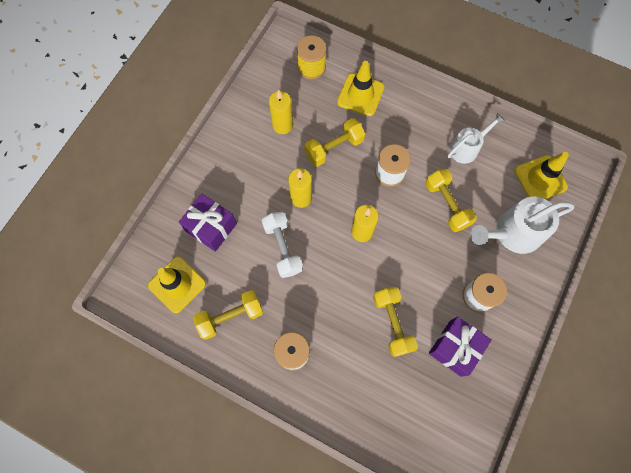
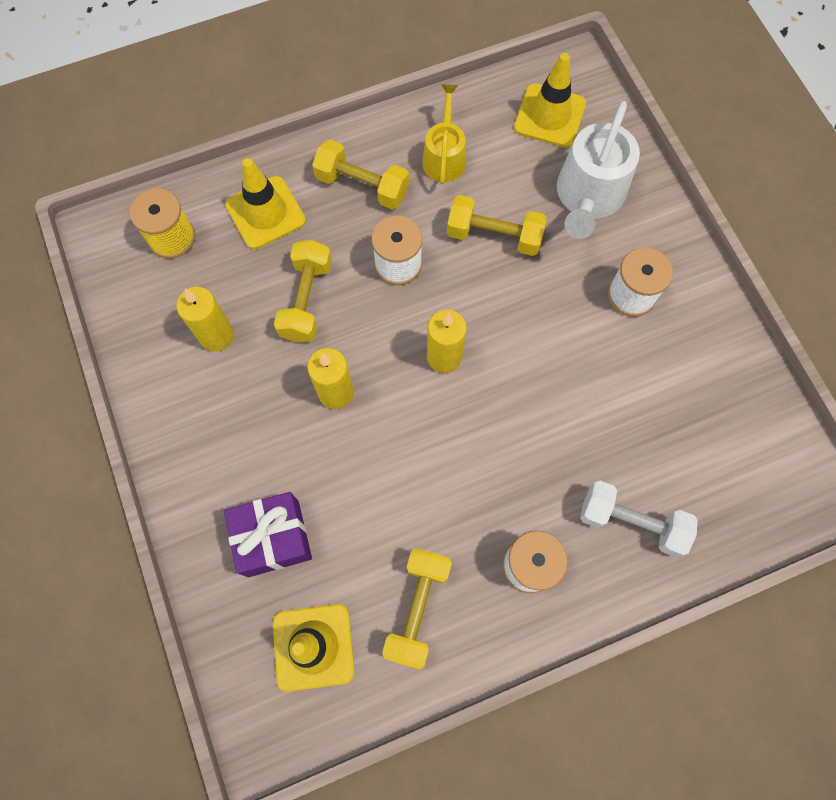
camera: 50 degrees left, 0 degrees up
white dumbbell [261,212,303,278] -> white dumbbell moved to [580,481,698,557]
yellow dumbbell [373,287,418,357] -> yellow dumbbell moved to [312,140,409,209]
purple gift [429,316,492,377] -> none
white watering can [447,113,505,164] -> yellow watering can [422,84,466,184]

